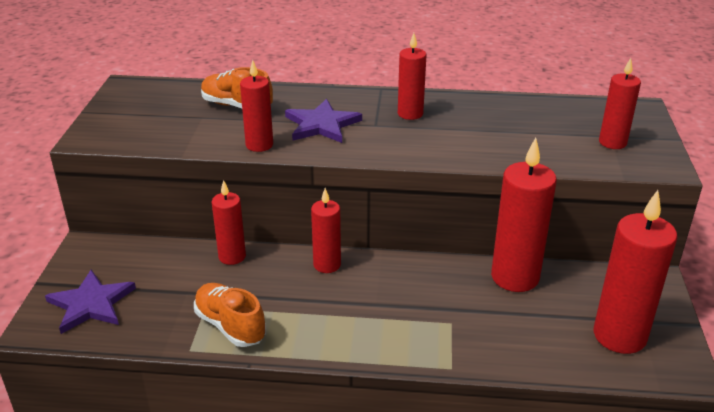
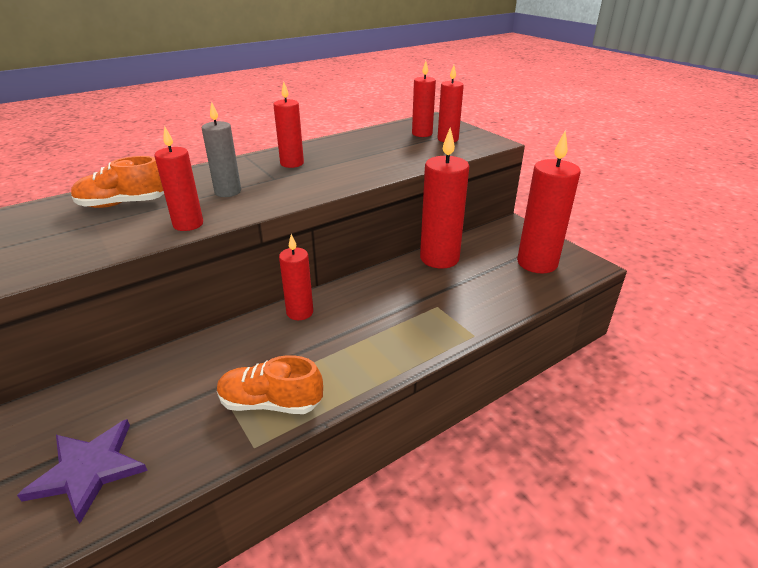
camera: 40 degrees left, 0 degrees up
red candle [212,180,246,265] -> red candle moved to [412,61,436,137]
purple star [285,99,362,143] -> grey candle [202,101,241,197]

